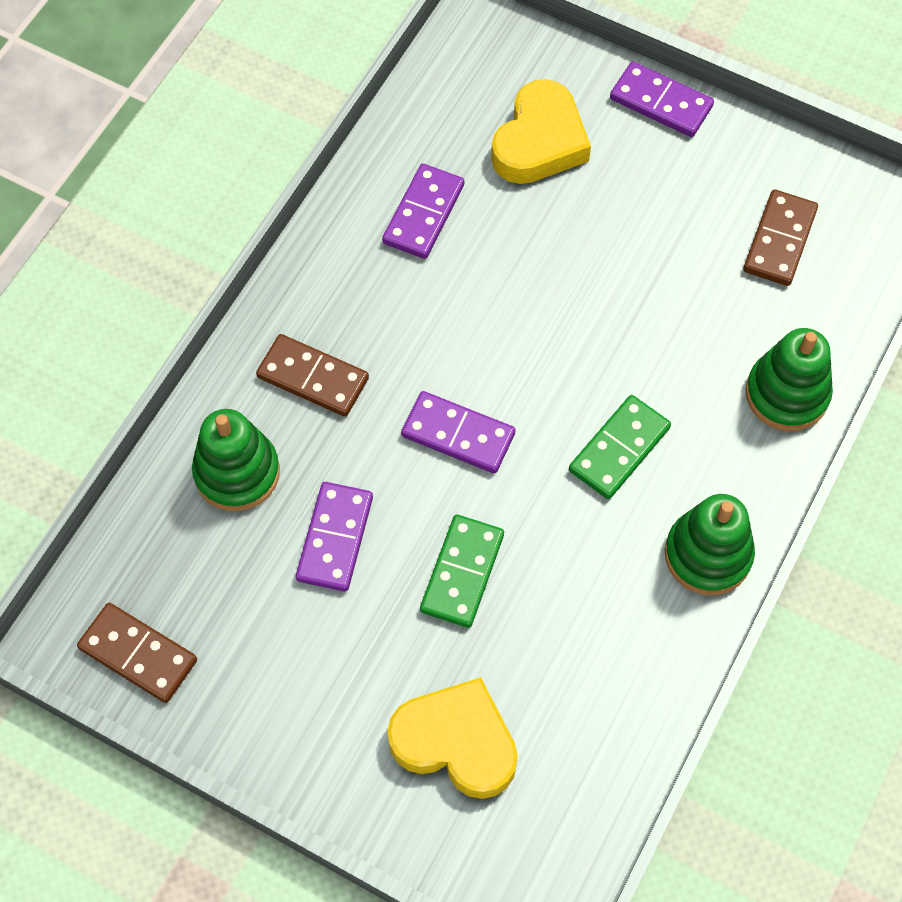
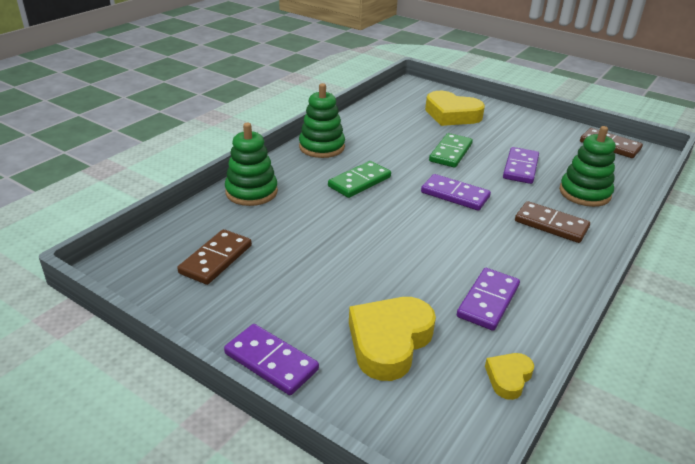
camera: 175 degrees left, 30 degrees down
none -> yellow heart [485,353,534,400]

